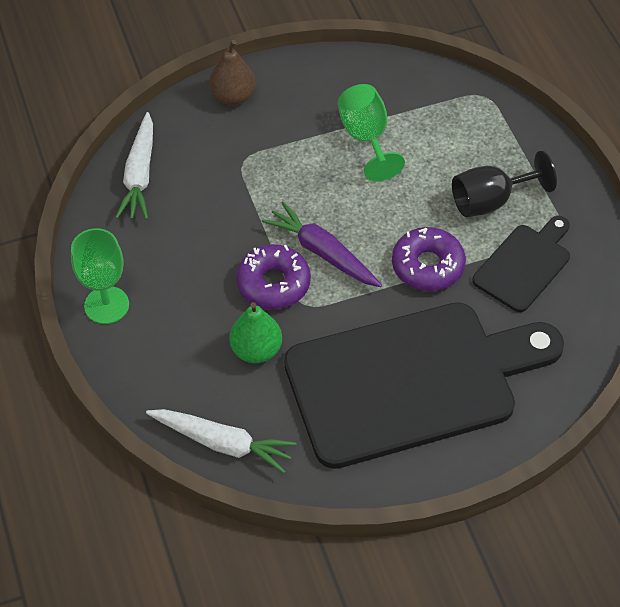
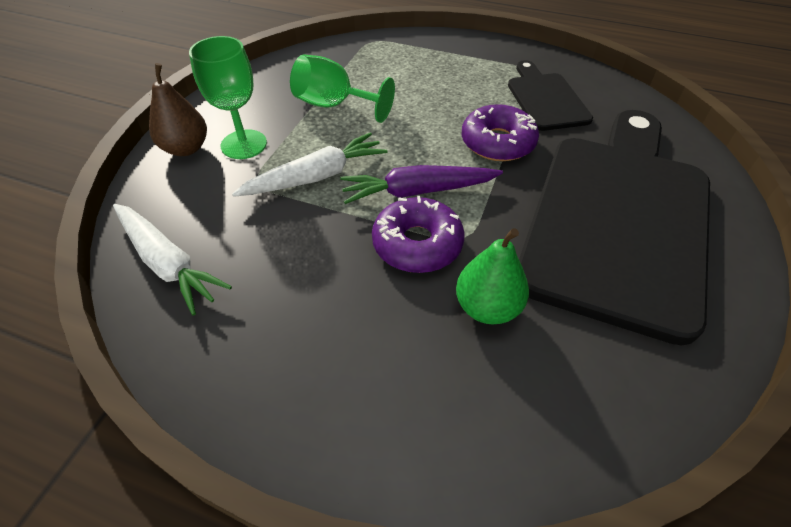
camera: 50 degrees left, 5 degrees down
green goblet [71,228,129,324] -> green goblet moved to [189,36,267,159]
white carrot [146,409,297,473] -> white carrot moved to [232,132,387,197]
black goblet [452,151,557,217] -> none

